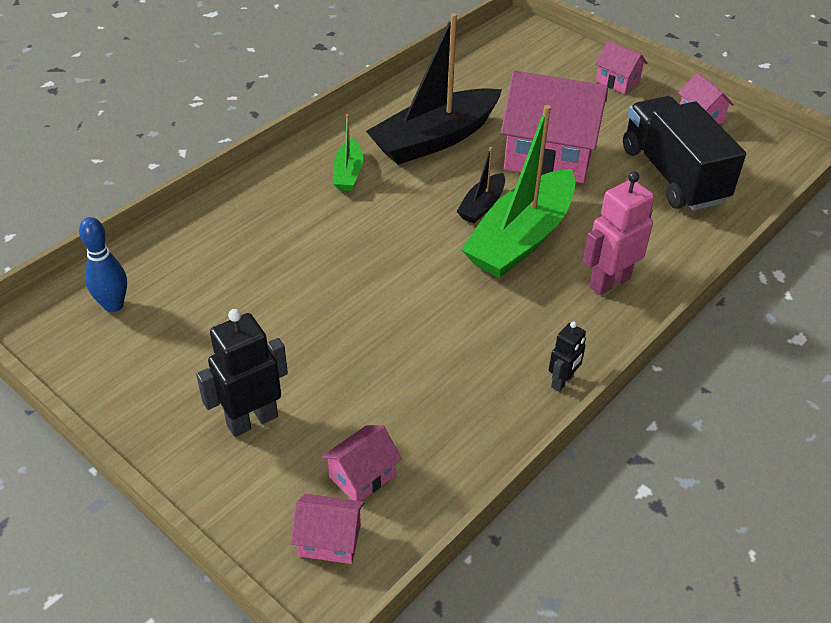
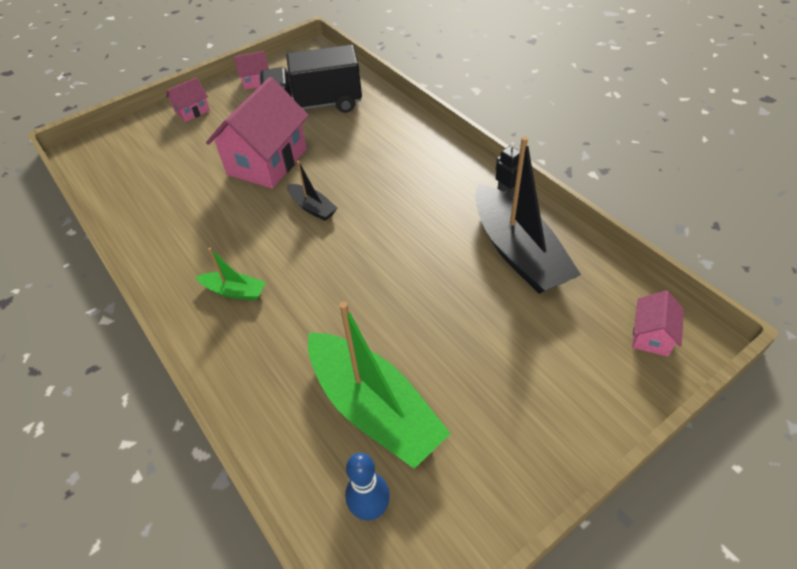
camera: 75 degrees left, 5 degrees up
black robot [196,309,288,437] -> none
pink house [321,425,402,501] -> none
black boat [366,13,502,165] -> black boat moved to [475,136,581,294]
green boat [461,105,575,278] -> green boat moved to [308,302,451,469]
pink robot [583,171,654,295] -> none

